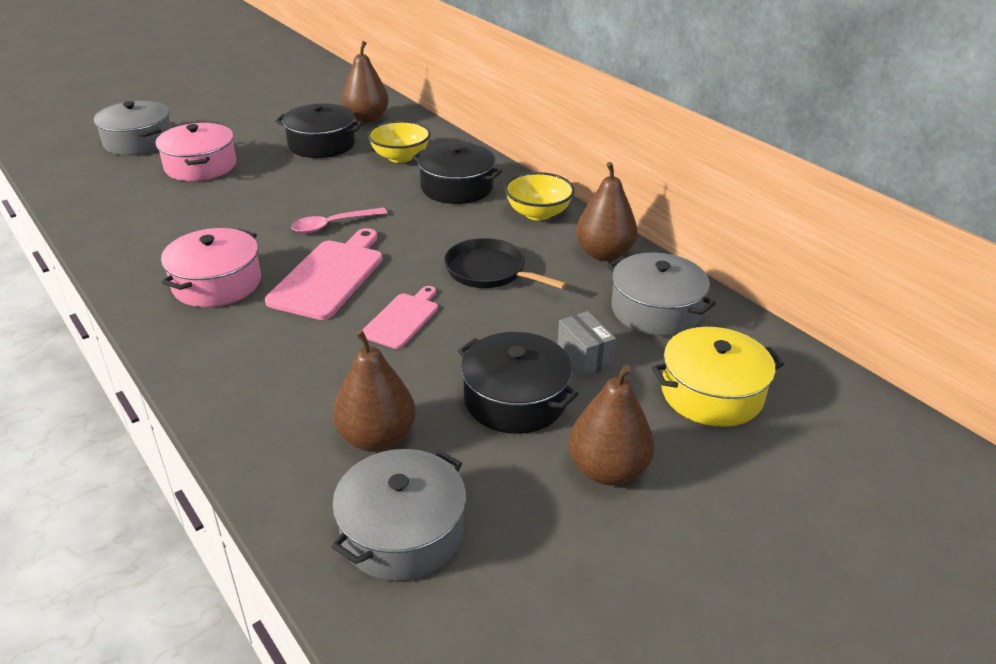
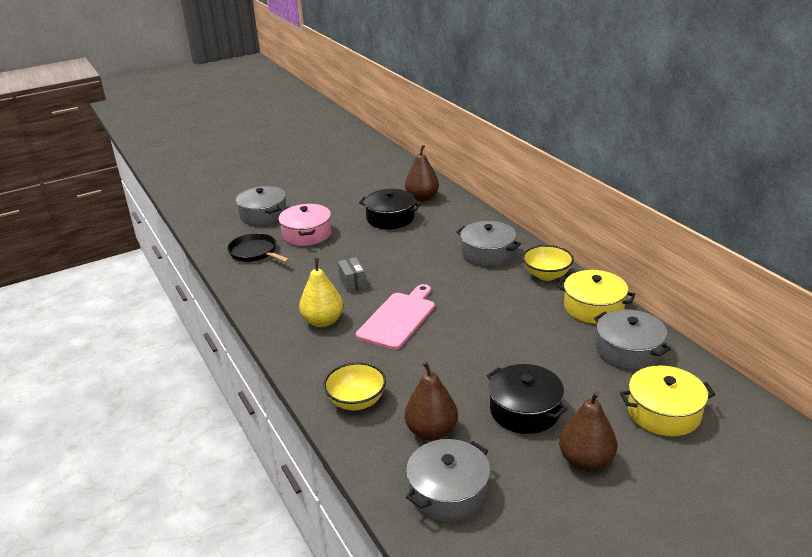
camera: 10 degrees right, 5 degrees down
pink pot [161,228,261,307] -> yellow pear [299,258,343,327]
pink spoon [291,207,387,233] -> none
pink cutting board [363,286,438,349] -> none
yellow bowl [368,121,431,163] -> yellow bowl moved to [323,363,386,410]
black pot [412,142,502,204] -> grey pot [456,221,521,267]
black pan [444,238,567,289] -> black pan moved to [227,233,290,262]
grey box [557,311,616,376] -> grey box moved to [338,257,366,292]
brown pear [576,162,638,261] -> yellow pot [557,270,636,324]

